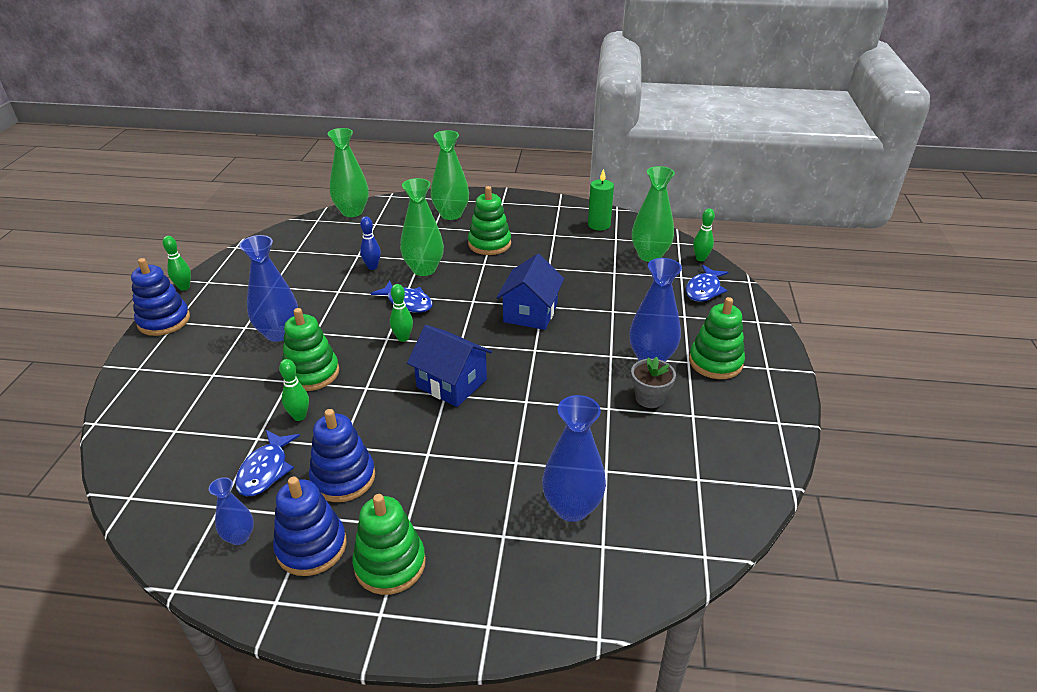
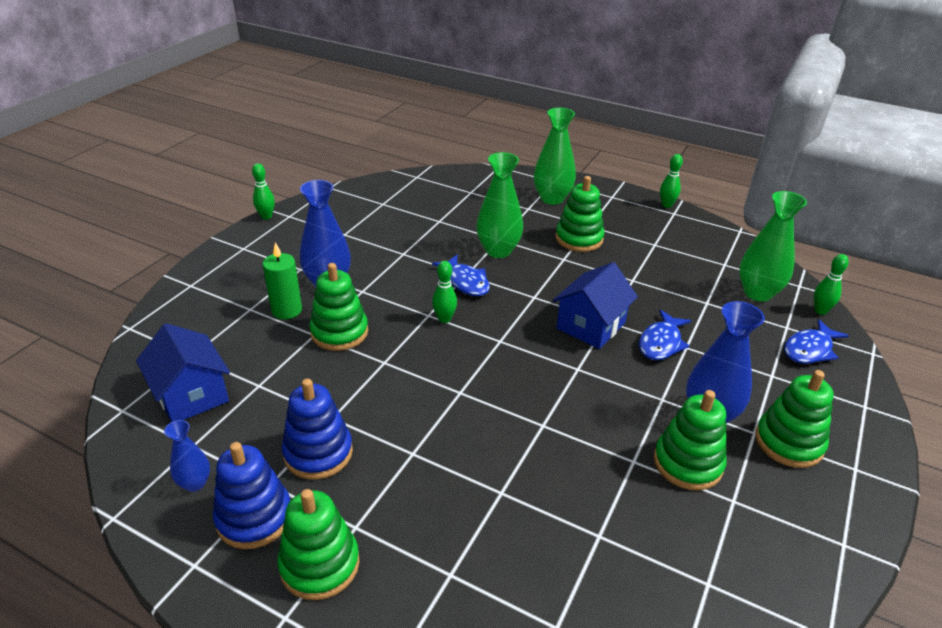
camera: 20 degrees right, 0 degrees up
blue stacking toy [131,258,190,336] -> none
blue fish [235,430,300,496] -> blue fish moved to [639,310,691,360]
green bowling pin [279,359,309,421] -> green bowling pin moved to [660,154,683,208]
green vase [327,128,369,217] -> none
blue bowling pin [360,216,381,270] -> none
blue house [407,325,492,407] -> blue house moved to [136,323,230,422]
blue vase [542,395,606,522] -> none
green candle [588,169,614,231] -> green candle moved to [263,243,302,319]
grey flower pot [631,357,676,408] -> green stacking toy [654,390,727,490]

